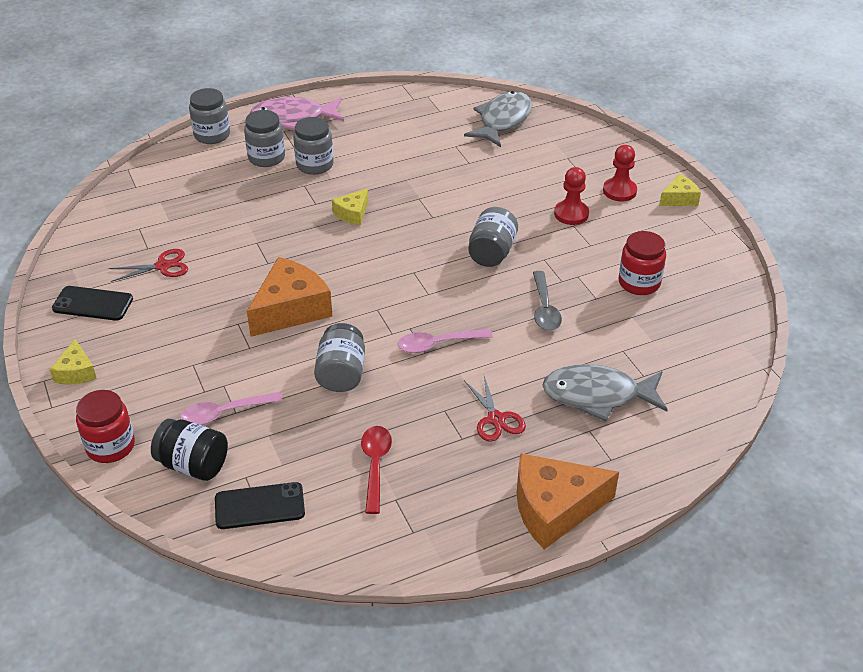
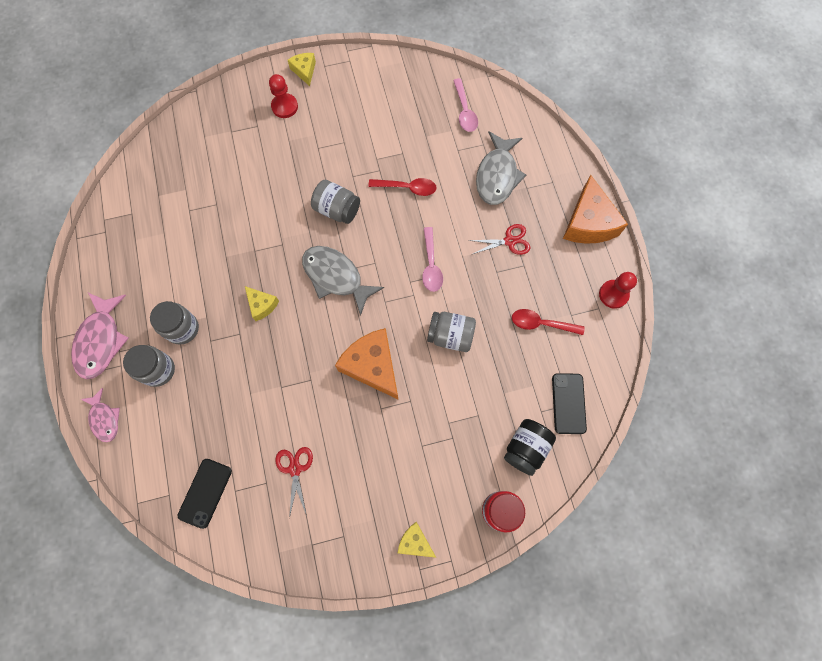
camera: 80 degrees left, 30 degrees up
yellow cheese [50,339,97,385] -> yellow cheese turned 150 degrees counterclockwise [398,522,436,558]
black phone [52,286,133,321] -> black phone moved to [177,459,232,529]
pink spoon [180,392,283,425] -> pink spoon moved to [453,78,478,132]
grey jar [189,88,230,144] -> pink fish [81,388,120,442]
grey fish [464,91,532,147] -> grey fish moved to [302,246,384,316]
grey spoon [533,271,562,331] -> red spoon [368,178,437,196]
red pawn [554,167,589,225] -> red pawn moved to [599,272,637,309]
red jar [619,231,666,295] -> none

